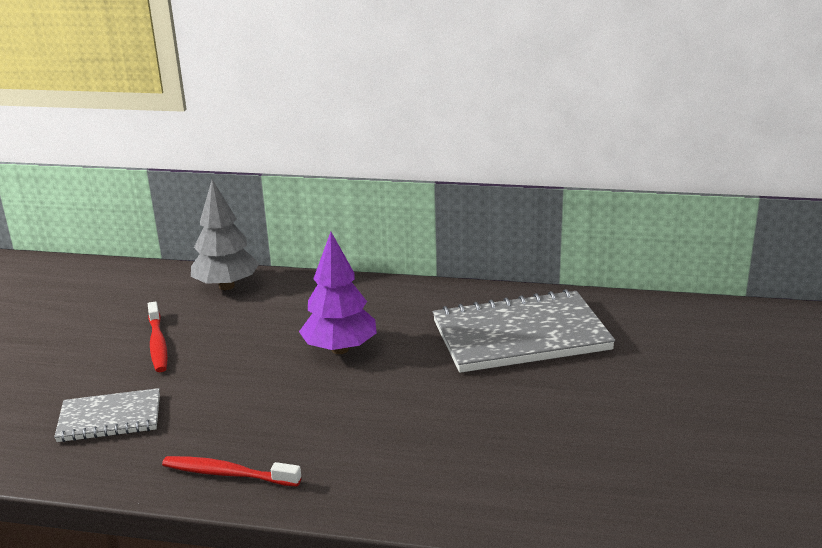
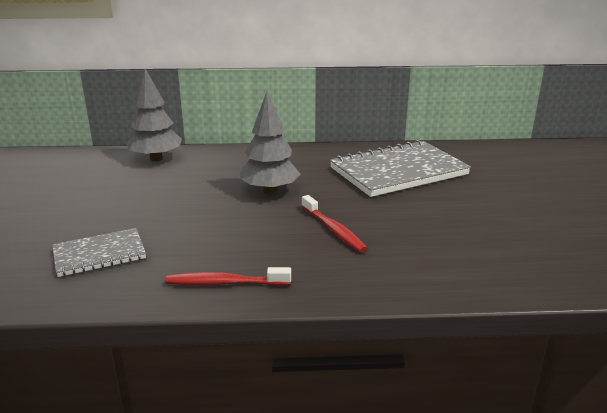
camera: 15 degrees left, 0 degrees up
red toothbrush [148,301,168,372] -> red toothbrush moved to [302,195,368,253]
purple tree [299,232,377,354] -> grey tree [239,92,300,194]

